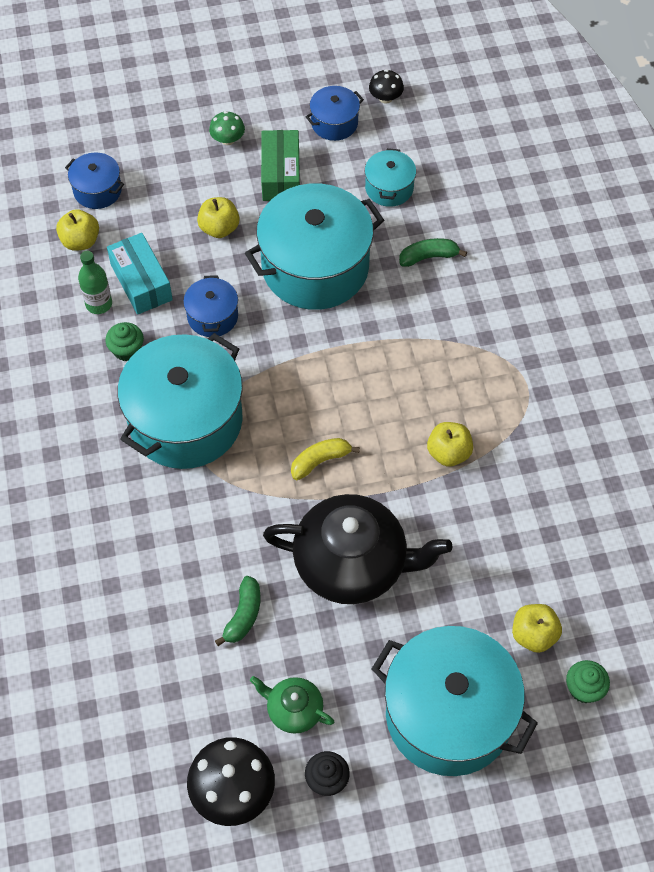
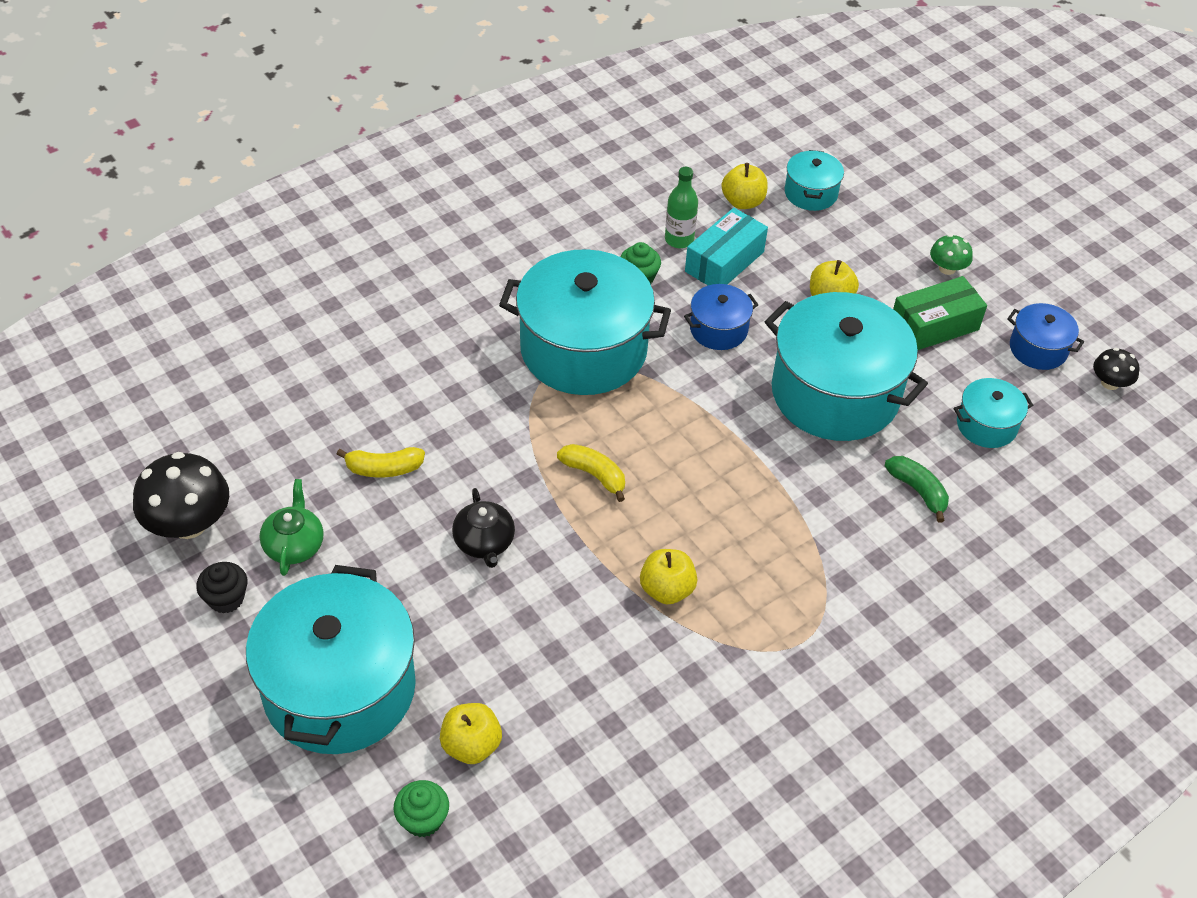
camera: 65 degrees right, 10 degrees down
blue pot [65,153,124,209] -> turquoise pot [785,150,844,211]
green banana [215,576,260,646] -> yellow banana [337,447,425,477]
black teapot [263,494,452,604] -> black teapot [452,488,515,568], size x0.47

